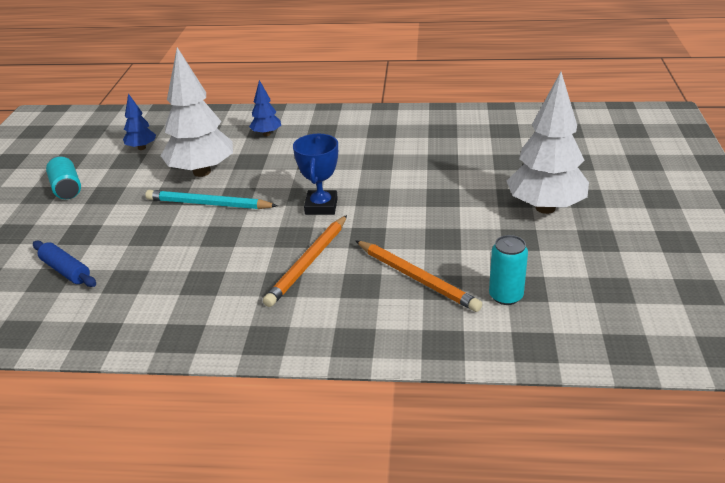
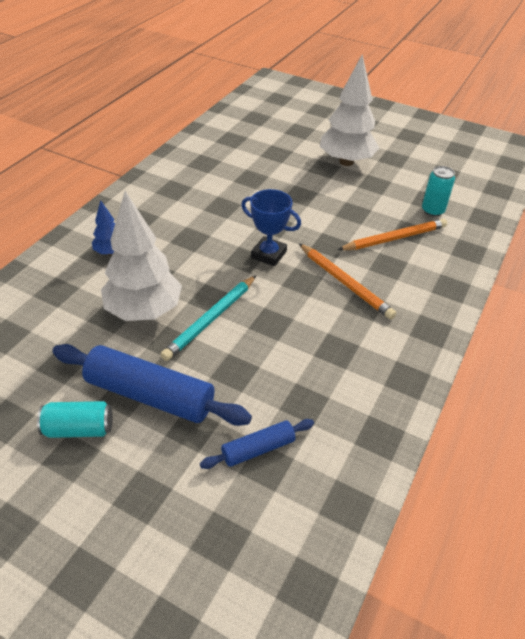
camera: 70 degrees left, 10 degrees up
blue tree [123,93,156,150] -> none
none -> blue rolling pin [52,344,252,426]

